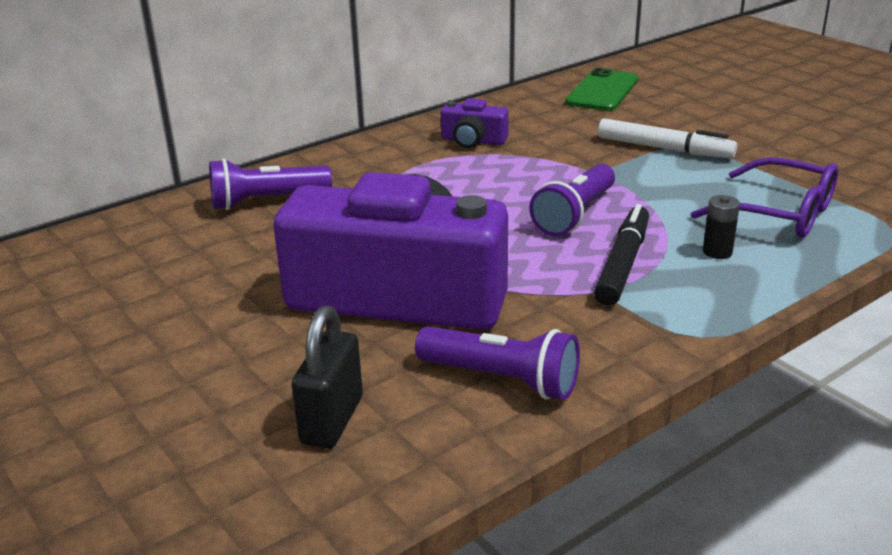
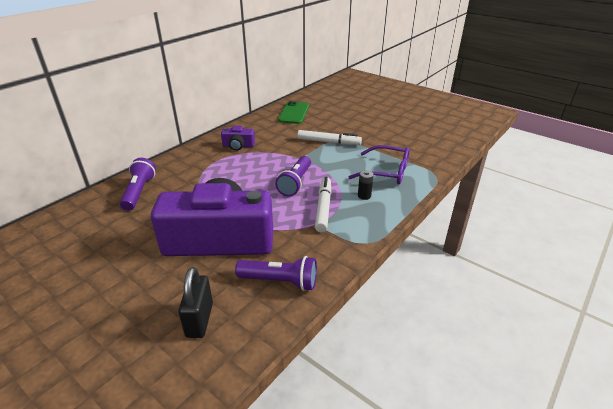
camera: 15 degrees left, 5 degrees up
purple flashlight [209,158,332,210] -> purple flashlight turned 120 degrees clockwise [120,158,156,211]
black marker [594,204,649,306] -> white marker [315,177,331,232]

